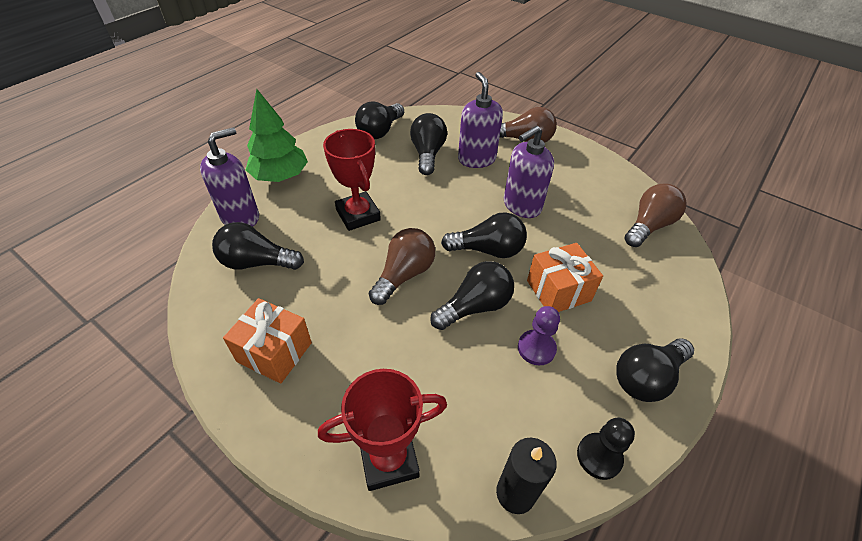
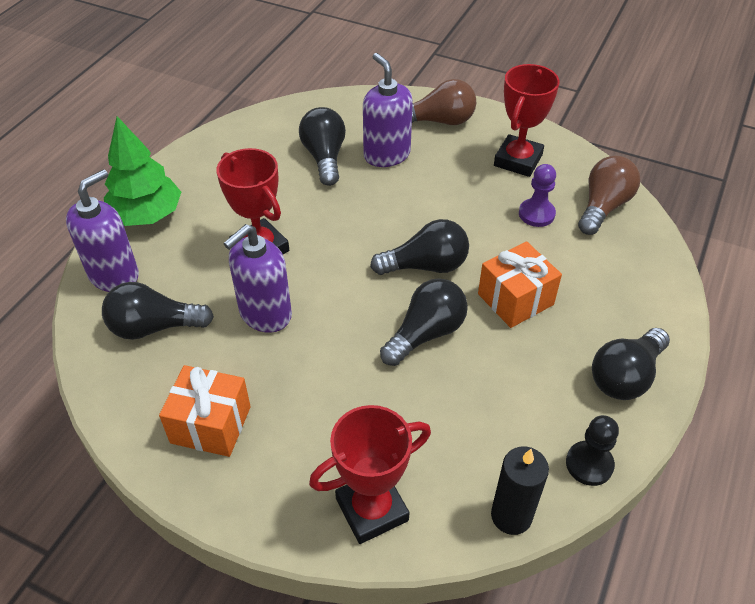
camera: 10 degrees left, 0 degrees up
black light bulb [355,102,404,139] -> none
brown light bulb [369,228,435,305] -> none
purple soap dispenser [504,126,554,218] -> purple soap dispenser moved to [223,224,292,333]
purple pawn [518,306,560,365] -> purple pawn moved to [519,164,556,227]
none -> red trophy [494,64,560,177]

